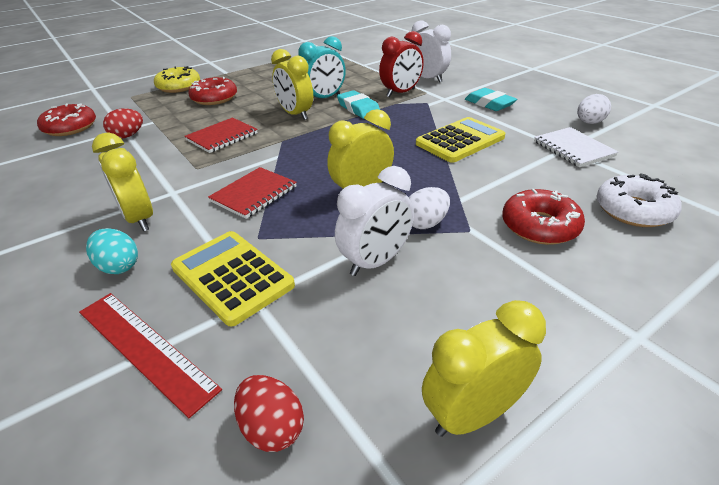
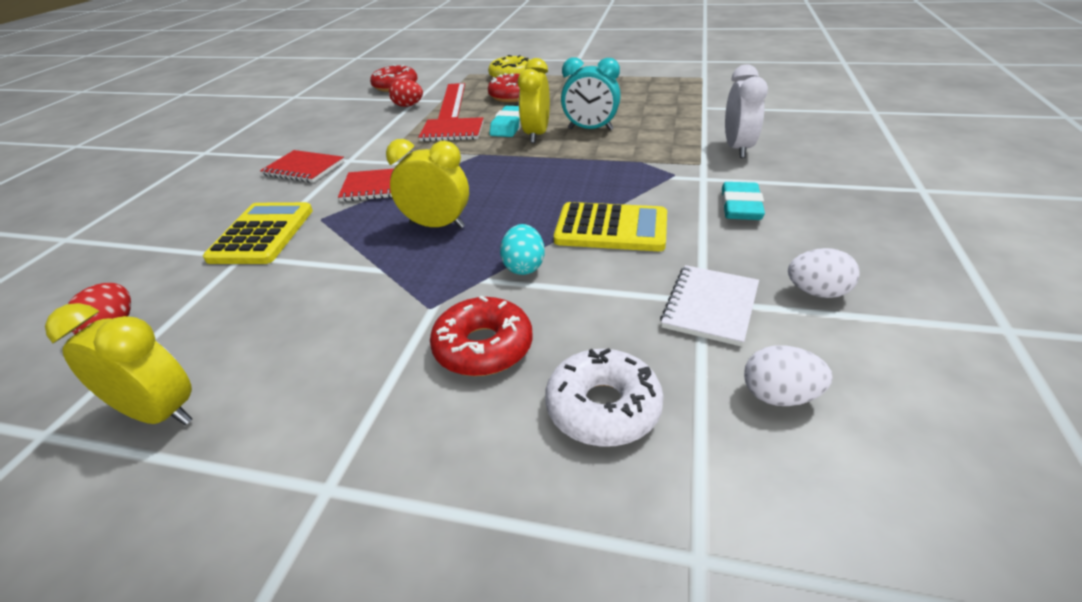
camera: 50 degrees right, 0 degrees up
red ruler [79,293,222,418] -> red ruler moved to [438,83,465,119]
turquoise egg [86,228,138,274] -> turquoise egg moved to [500,224,545,275]
yellow clock [92,132,153,231] -> red notebook [260,150,344,183]
white clock [335,166,414,276] -> none
turquoise eraser [337,90,380,119] -> turquoise eraser moved to [489,106,522,137]
red clock [379,31,424,97] -> none
white egg [409,187,450,229] -> white egg moved to [744,345,832,406]

